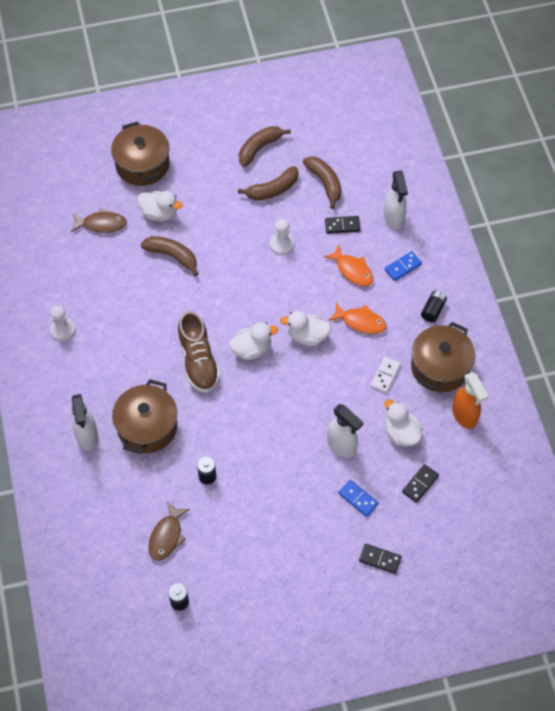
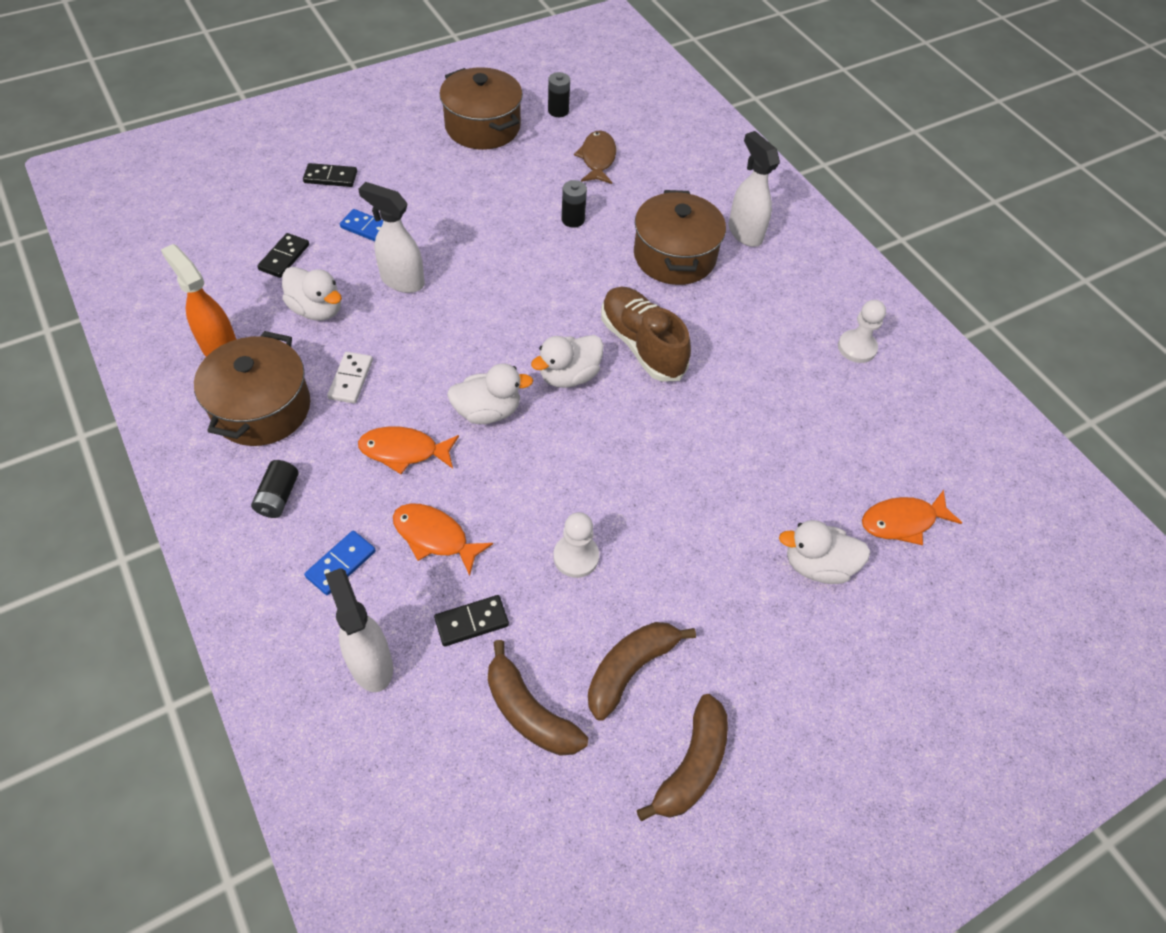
camera: 160 degrees right, 5 degrees down
brown fish [71,208,127,233] -> orange fish [862,490,962,545]
brown pot [111,121,169,186] -> brown pot moved to [440,67,523,150]
brown banana [141,236,199,276] -> none

